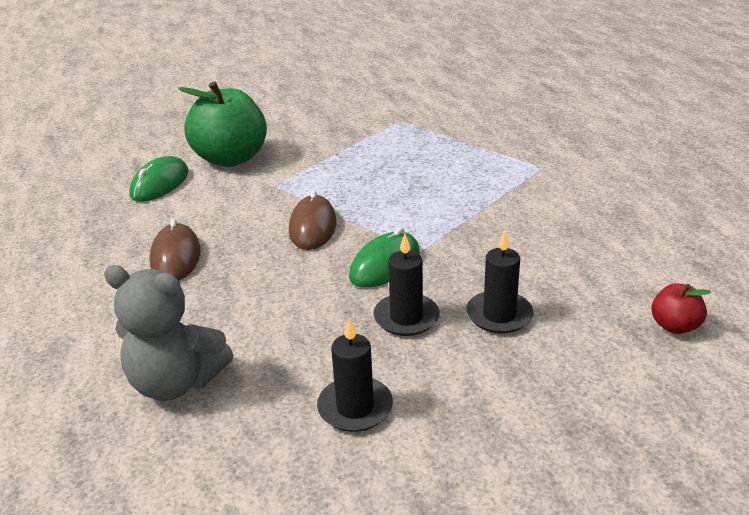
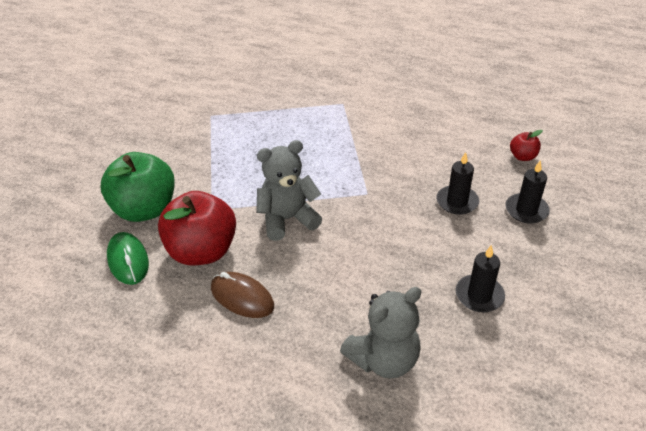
camera: 50 degrees left, 10 degrees up
brown mouse [289,190,337,250] -> grey teddy bear [256,140,322,241]
green mouse [349,227,420,288] -> none
black candle [373,234,440,336] -> black candle moved to [506,160,550,224]
none -> red apple [158,191,236,265]

